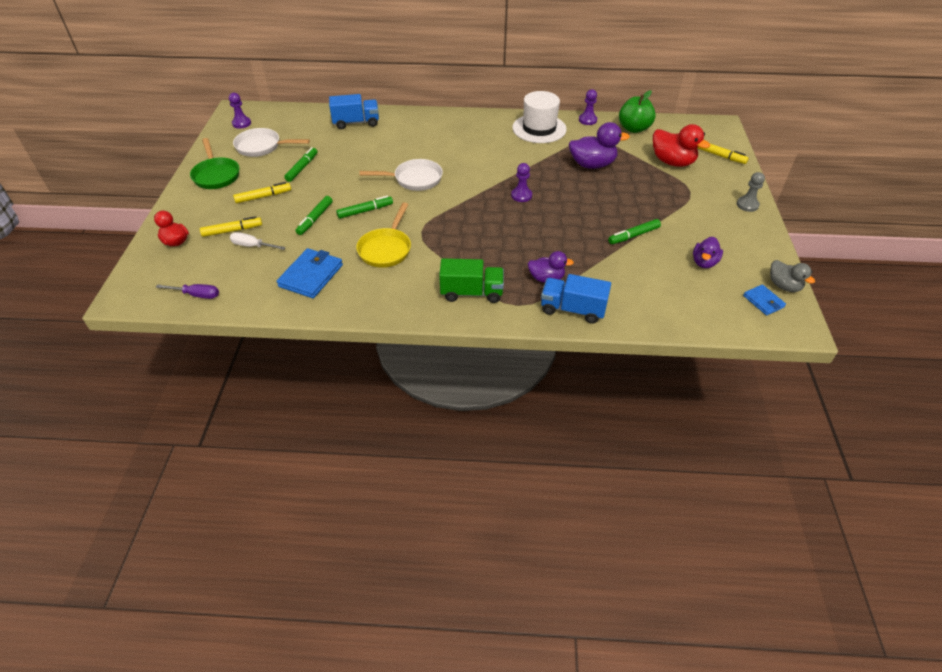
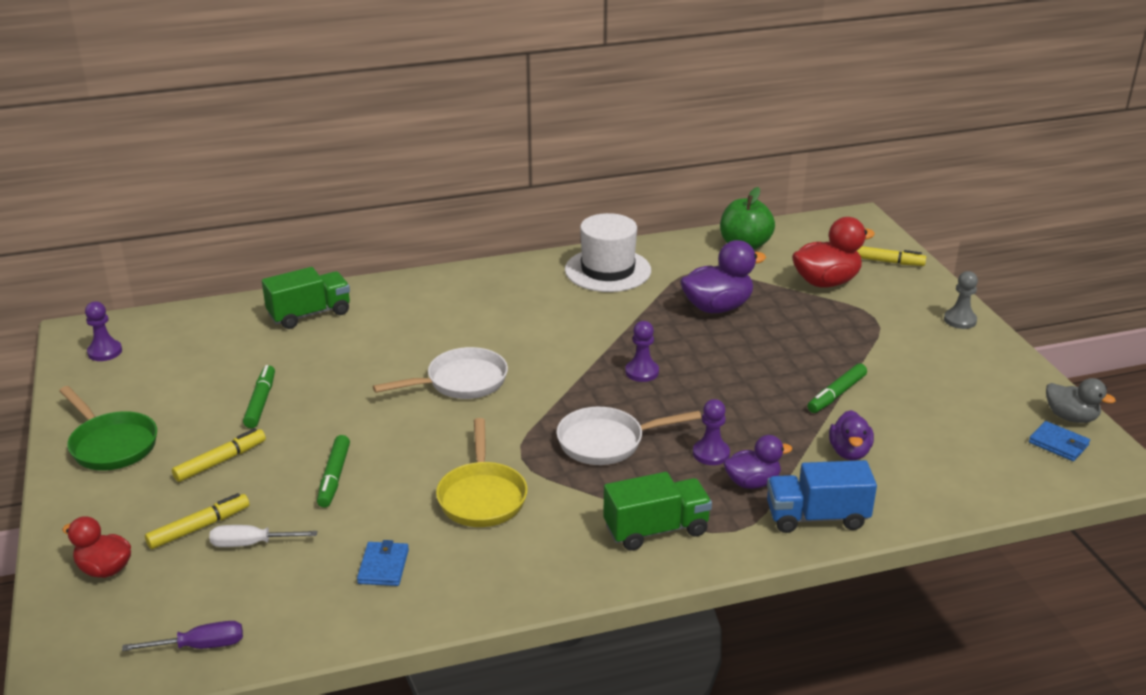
camera: 20 degrees left, 15 degrees down
white pan [233,128,310,157] -> white pan moved to [556,407,702,465]
blue wallet [277,248,343,298] -> blue wallet [357,540,409,586], size x0.57
blue truck [329,94,379,129] -> green truck [262,267,350,329]
green marker [336,195,393,219] -> none
purple pawn [579,89,597,125] -> purple pawn moved to [693,399,730,465]
red duck [653,124,710,167] -> red duck turned 45 degrees counterclockwise [792,217,875,288]
purple duck [693,237,723,268] -> purple duck moved to [829,410,874,460]

